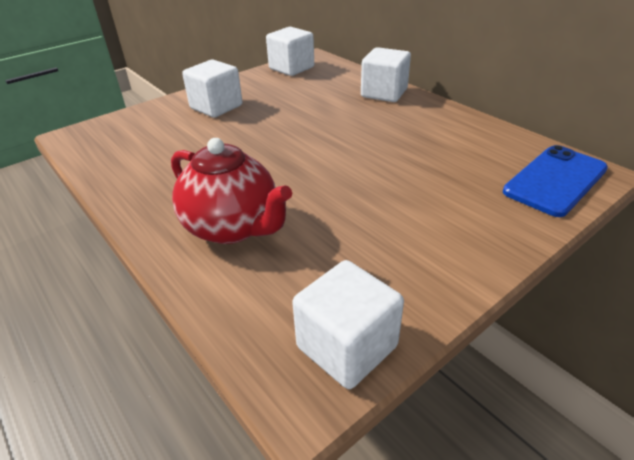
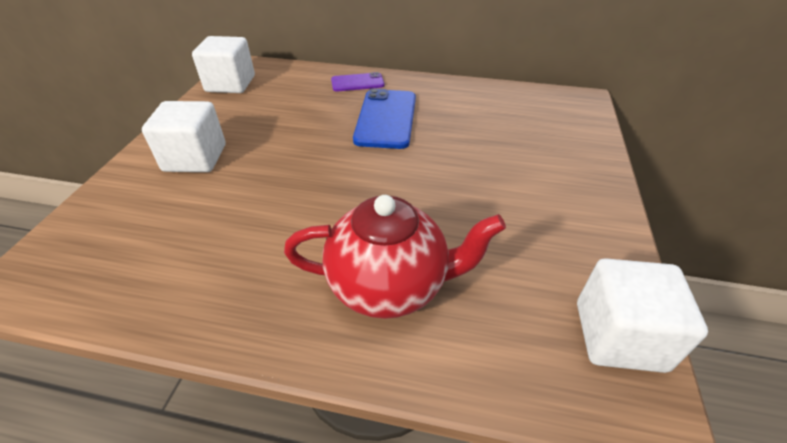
camera: 40 degrees left, 5 degrees up
white cube [361,47,411,102] -> purple phone [331,72,384,91]
blue phone [503,145,608,217] -> blue phone moved to [353,89,416,149]

